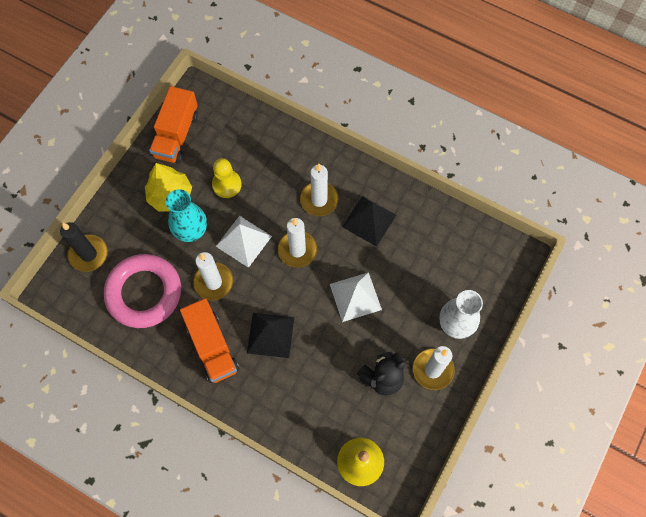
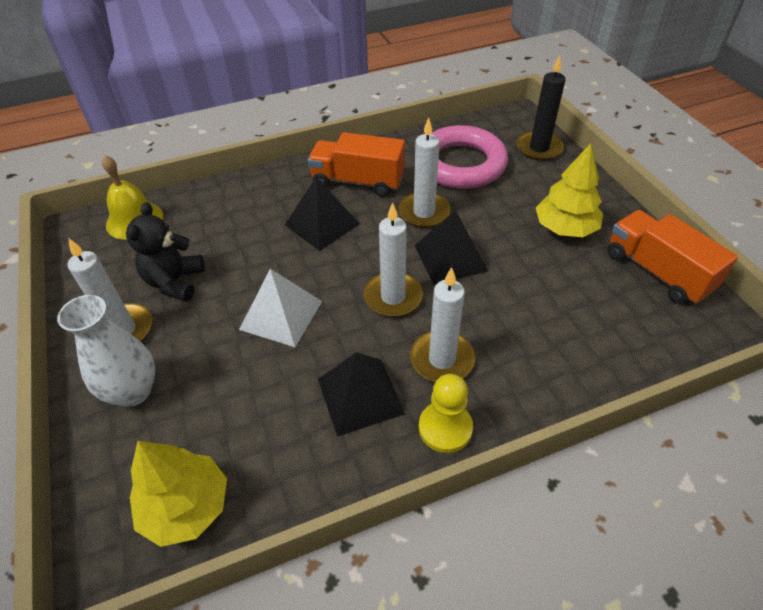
camera: 130 degrees right, 20 degrees down
turquoise vase [166,189,207,242] -> none
yellow pawn [212,158,242,198] -> yellow pawn moved to [419,374,473,453]
white pyramid [216,216,272,268] -> black pyramid [414,210,488,285]
none -> yellow tree [130,441,227,547]

